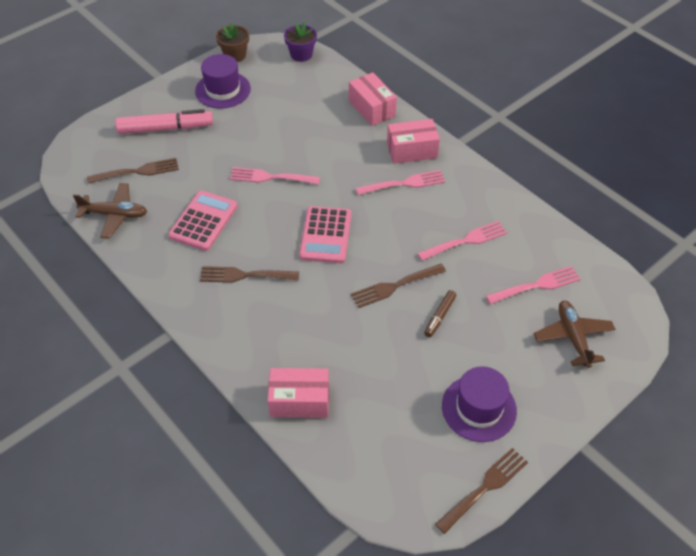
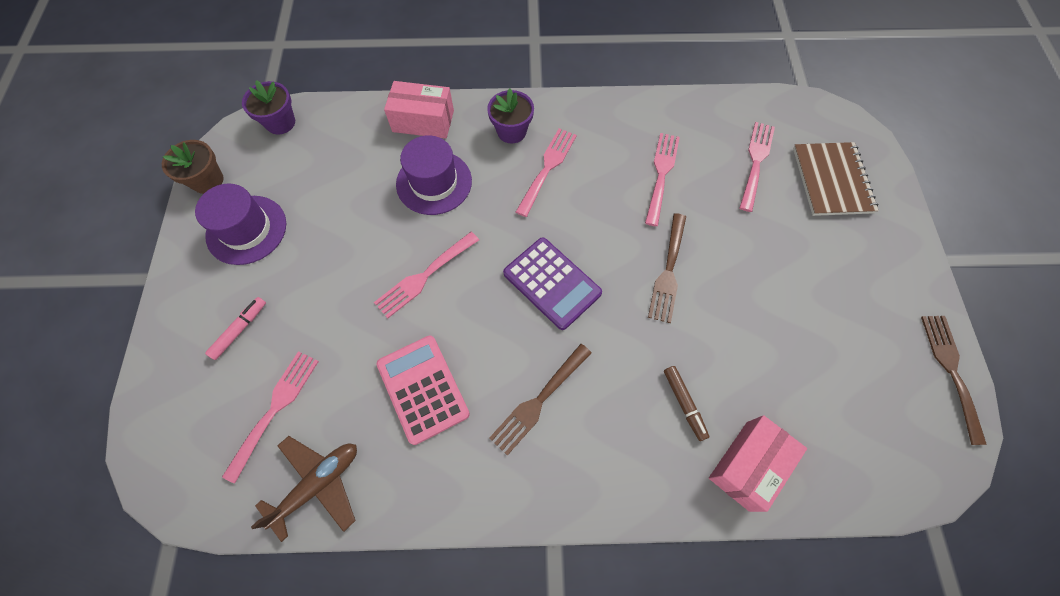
camera: 50 degrees left, 15 degrees up
brown fork [87,158,179,184] -> pink fork [222,351,319,483]
pink marker [115,109,213,134] -> pink marker [205,297,266,360], size x0.51
pink calculator [299,206,352,263] -> purple calculator [503,237,602,330]
pink box [387,119,440,164] -> purple flower pot [487,88,534,144]
brown marker [424,290,456,337] -> brown marker moved to [664,366,709,441]
purple hat [442,366,517,442] -> purple hat moved to [396,135,472,215]
brown plane [534,301,615,368] -> brown notebook [793,142,879,216]

